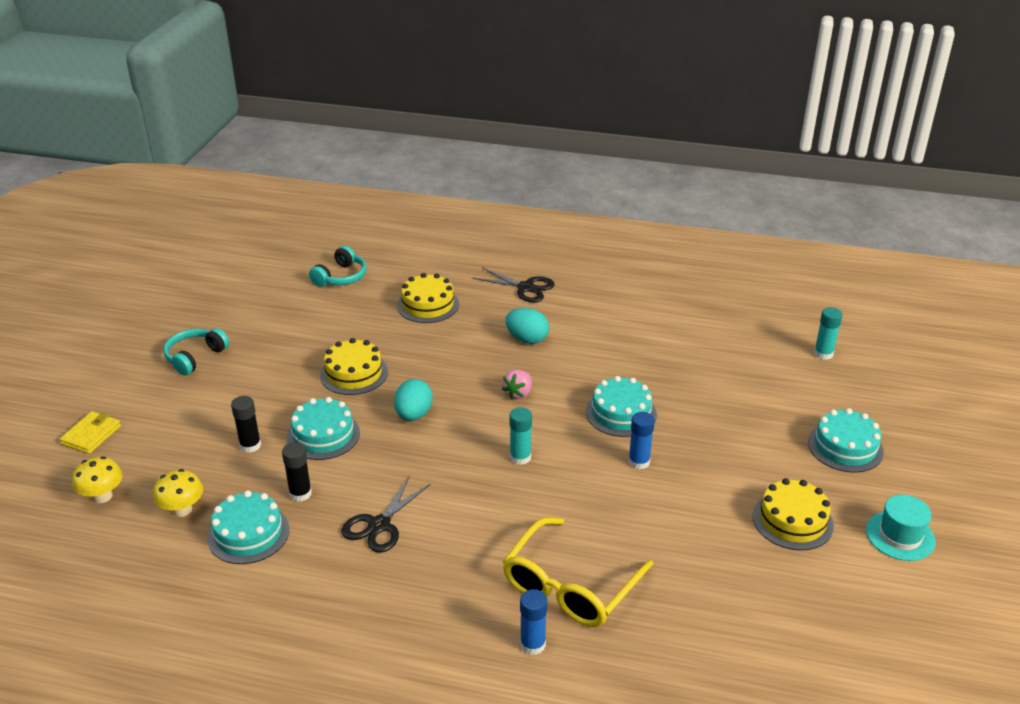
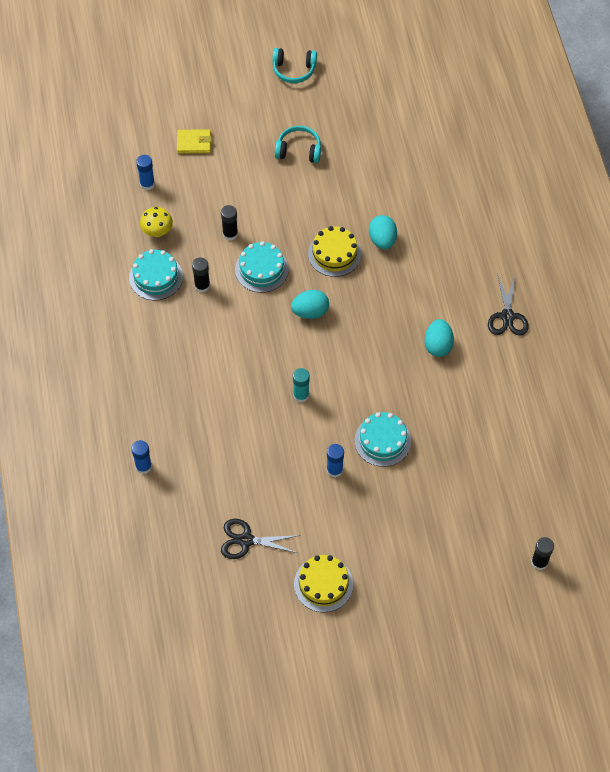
camera: 65 degrees right, 25 degrees up
yellow mushroom [72,456,123,503] -> blue glue stick [136,155,155,191]
turquoise headphones [309,246,366,287] -> turquoise headphones moved to [272,48,317,83]
black scissors [341,477,431,553] -> black scissors moved to [221,519,300,559]
yellow cake [397,273,459,323] -> none
pink strawberry [502,370,532,399] -> none
yellow glasses [503,517,654,627] -> none
turquoise cake [808,408,884,473] -> none
turquoise glue stick [814,307,842,360] -> black glue stick [531,537,554,570]
turquoise hat [866,495,936,561] -> none
none -> turquoise egg [369,215,397,249]

